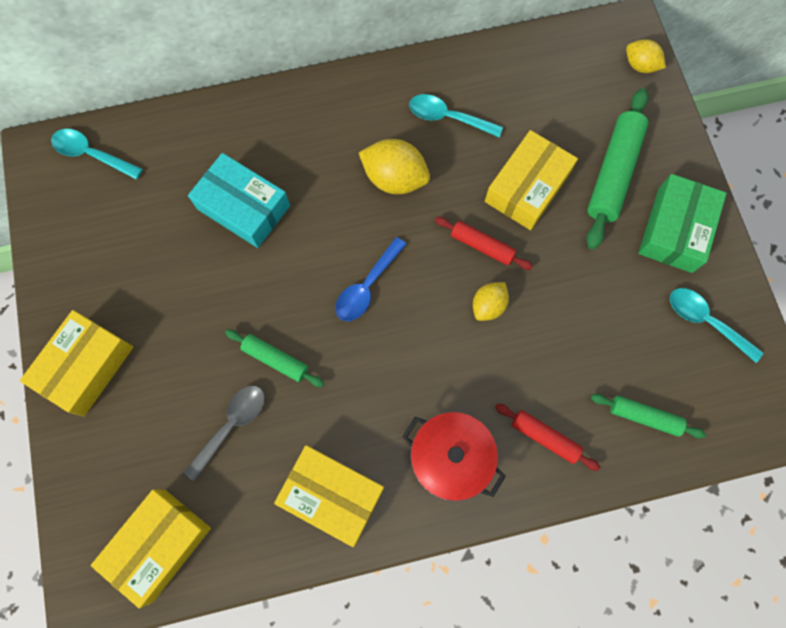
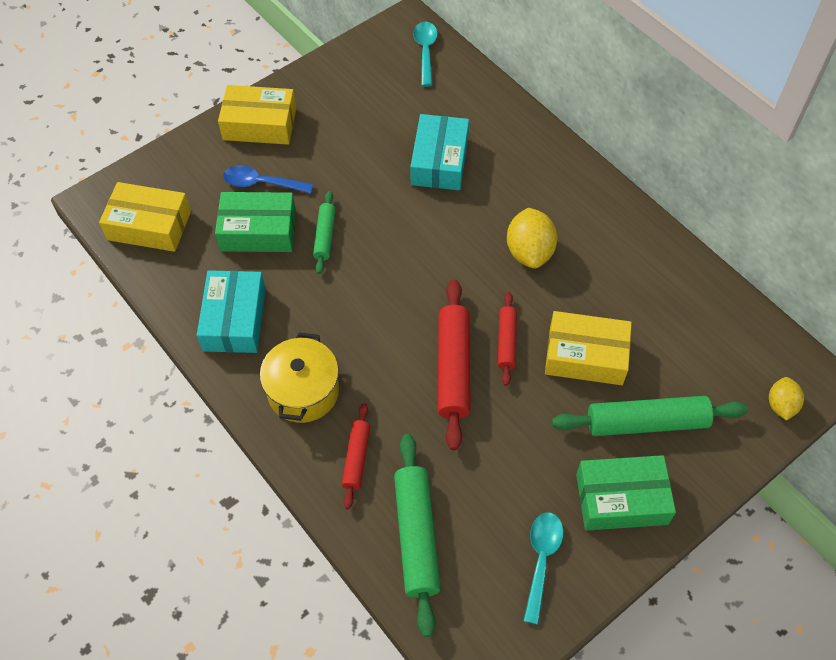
camera: 65 degrees right, 15 degrees down
grey spoon [184,385,265,482] -> green box [215,192,296,252]
yellow box [274,445,384,547] -> turquoise box [197,270,266,353]
blue spoon [335,237,407,321] -> blue spoon moved to [223,165,313,194]
red pot [402,412,506,501] -> yellow pot [260,333,339,423]
turquoise spoon [409,94,503,138] -> none
yellow lemon [473,282,509,321] -> red rolling pin [438,279,470,450]
green rolling pin [591,394,706,438] -> green rolling pin [394,434,441,637], size x1.76

